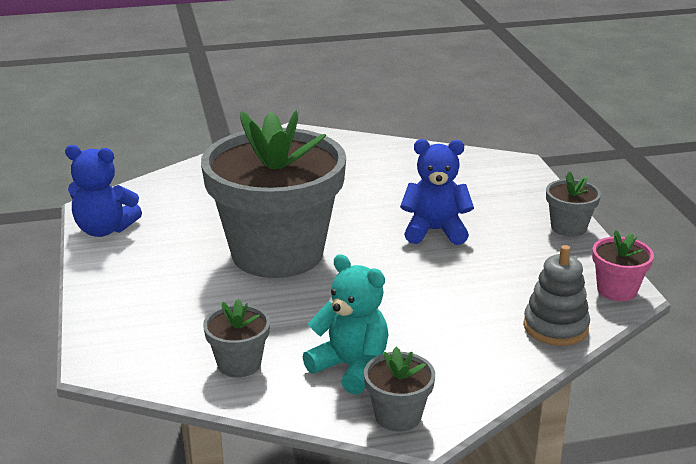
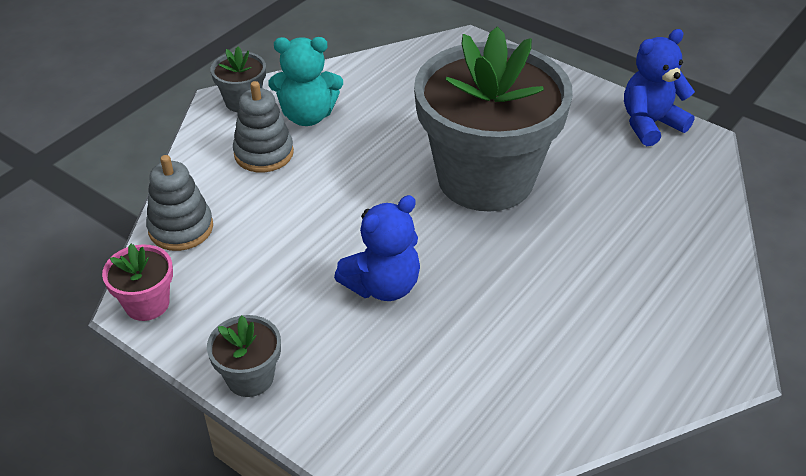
camera: 140 degrees right, 15 degrees up
grey flower pot [203,299,270,378] -> none
none -> grey stacking toy [233,81,294,172]

